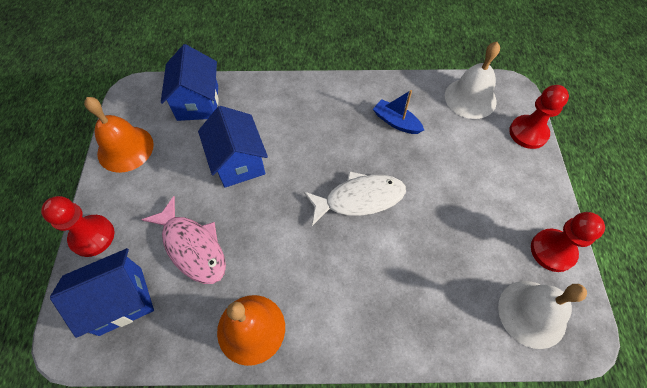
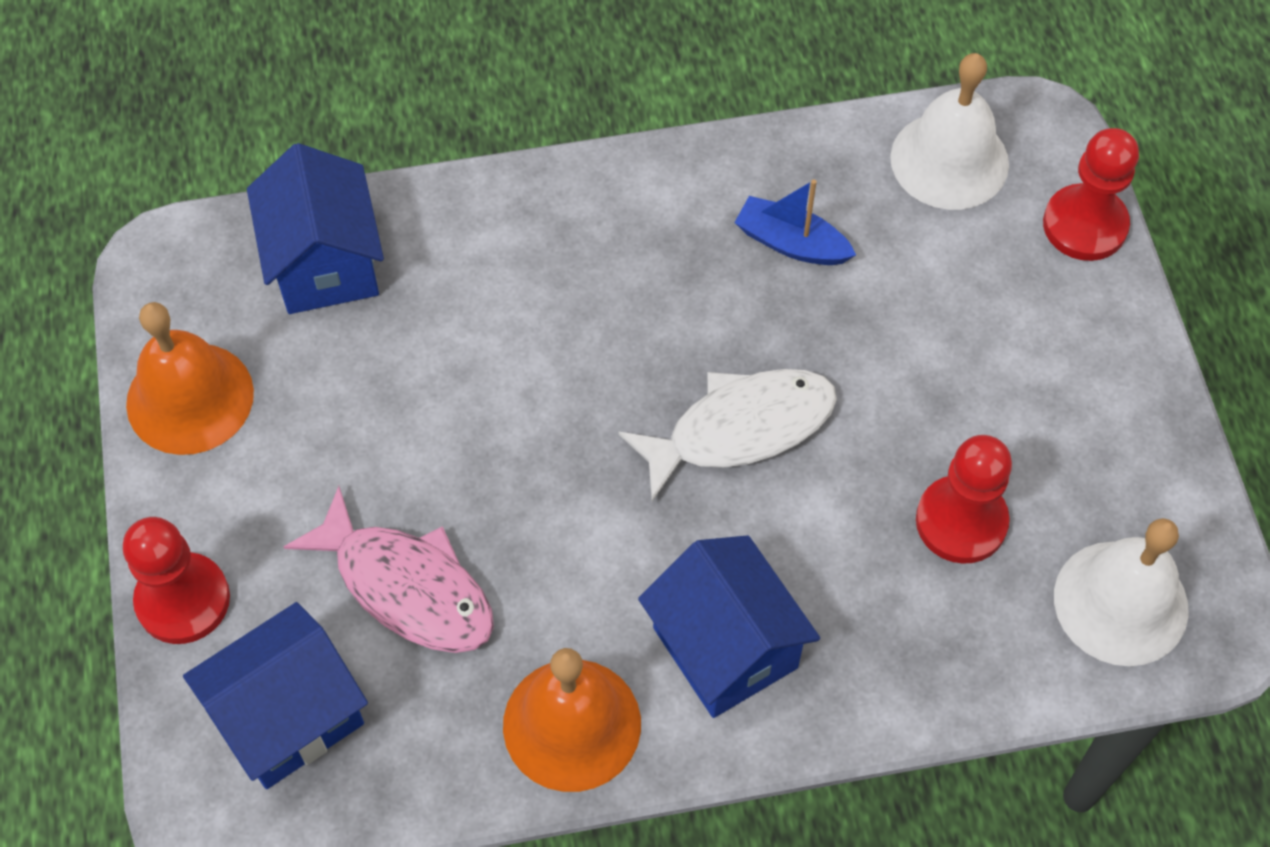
camera: 10 degrees left, 0 degrees up
blue house [198,106,268,188] -> blue house moved to [638,535,820,718]
red pawn [531,212,605,272] -> red pawn moved to [916,435,1012,564]

